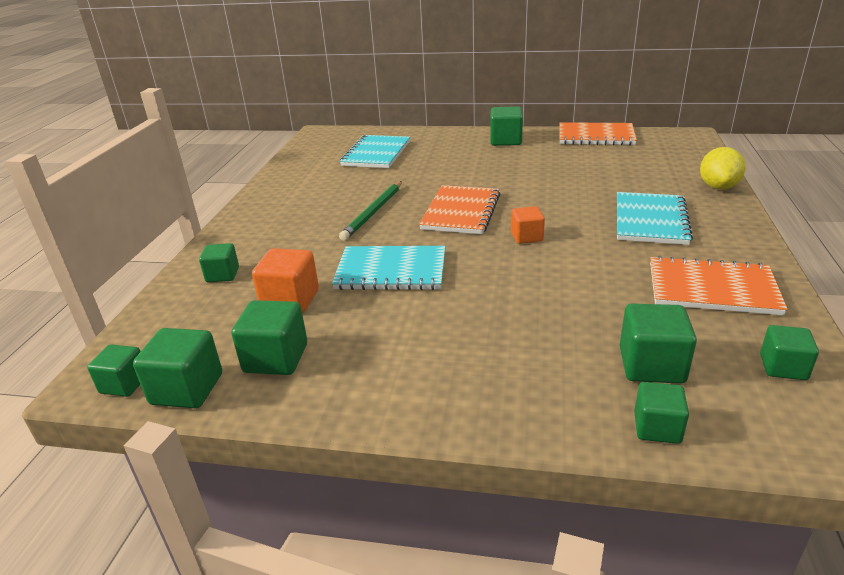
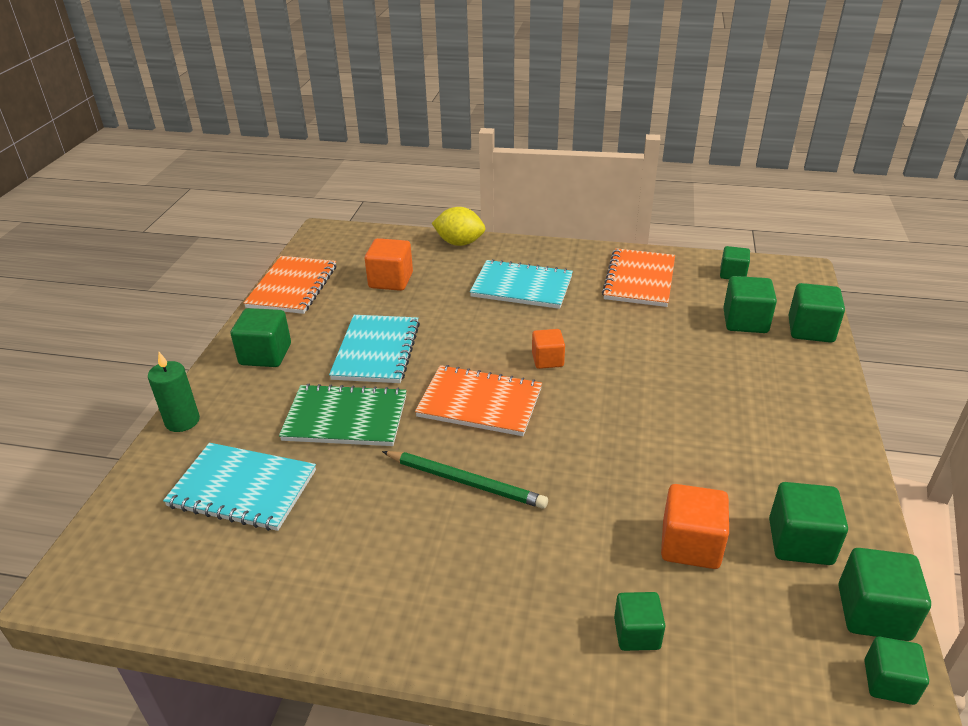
camera: 90 degrees left, 5 degrees up
turquoise notebook [332,246,446,290] -> turquoise notebook moved to [329,315,420,383]
green cube [634,382,689,444] -> green cube [788,283,845,343], size x1.52
none -> green candle [148,352,200,432]
none -> green notebook [279,384,407,446]
none -> orange cube [365,238,413,291]

